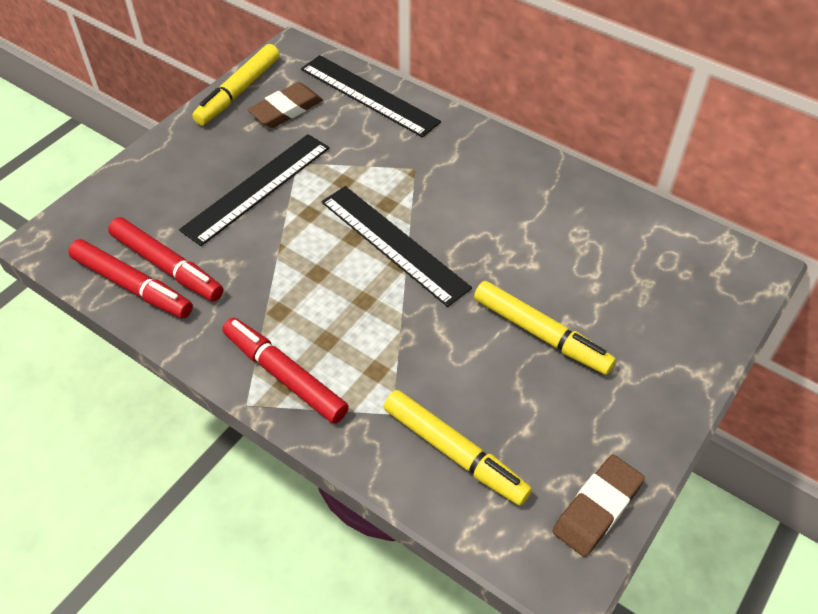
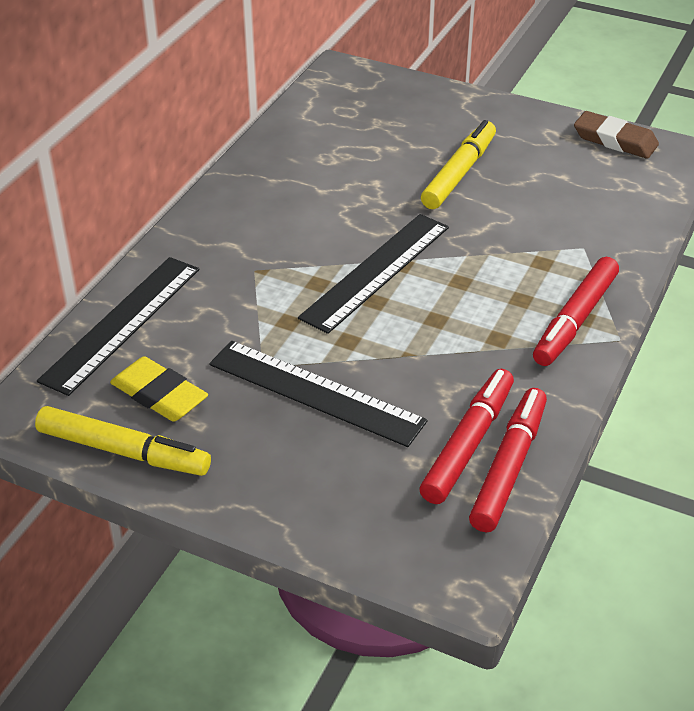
camera: 100 degrees left, 10 degrees down
brown eraser [247,82,323,128] -> yellow eraser [110,356,208,422]
yellow marker [384,390,532,506] -> none

